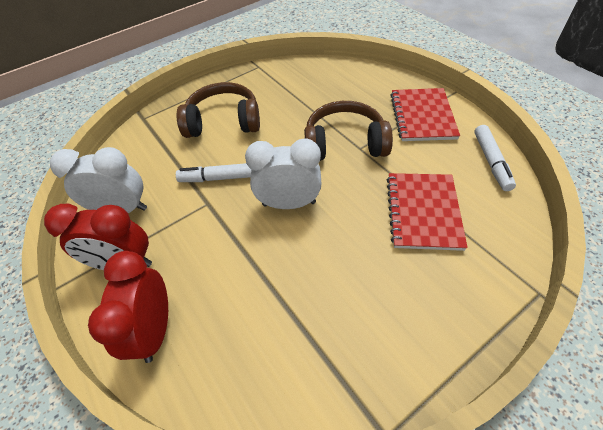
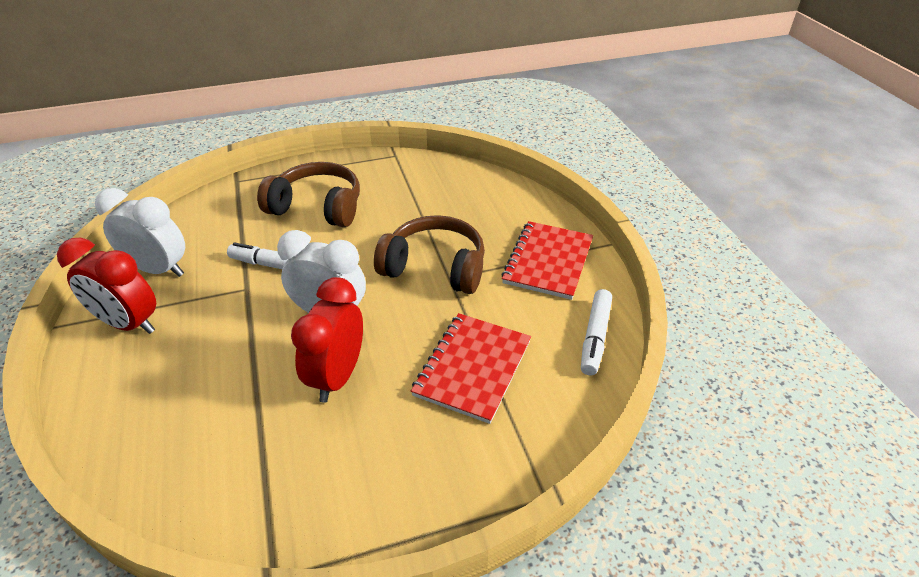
camera: 15 degrees right, 10 degrees down
red clock [88,251,168,363] -> red clock moved to [291,277,363,403]

